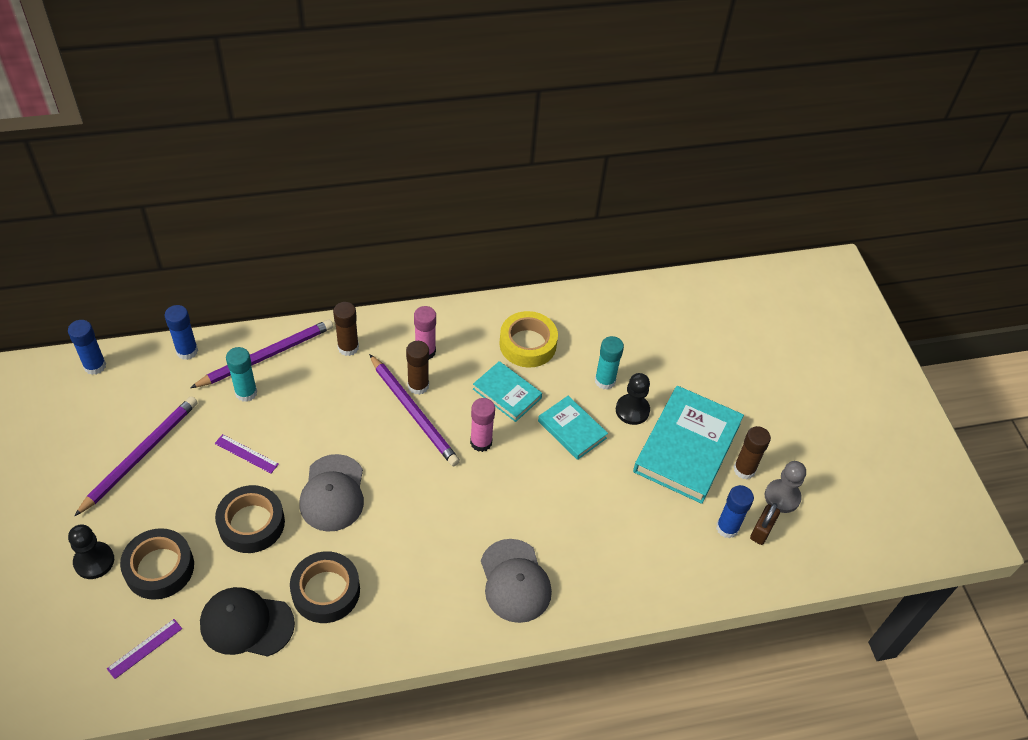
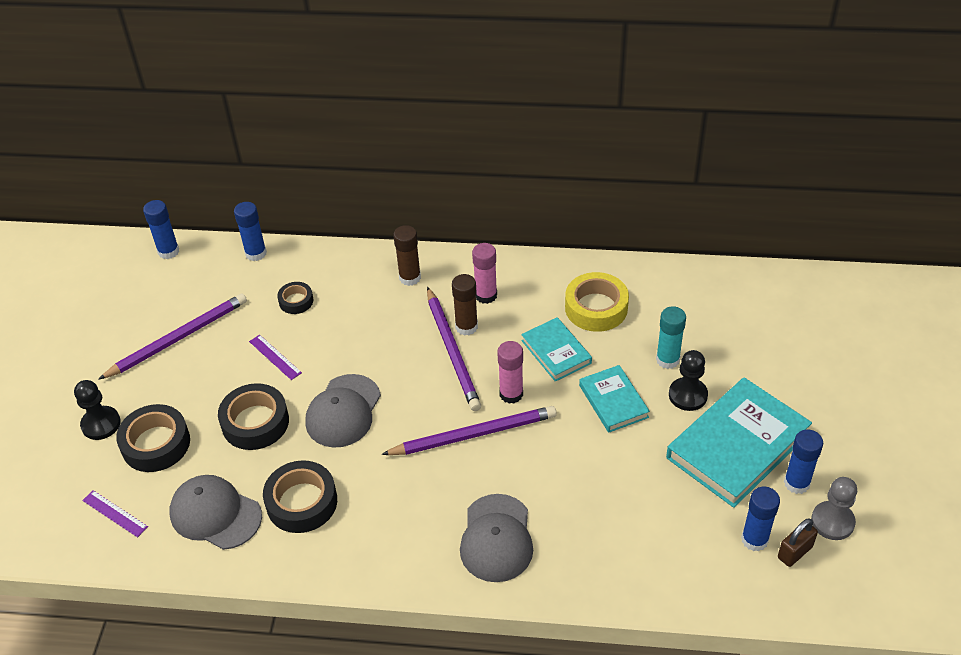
camera: 25 degrees right, 5 degrees down
purple ruler [107,619,182,679] -> purple ruler turned 60 degrees clockwise [82,490,148,537]
purple pencil [190,319,333,388] -> purple pencil moved to [381,406,557,455]
black cap [200,587,295,657] -> grey cap [169,475,262,550]
turquoise glue stick [226,347,257,402] -> black tape [277,282,313,314]
brown glue stick [734,426,771,479] -> blue glue stick [784,430,823,494]

